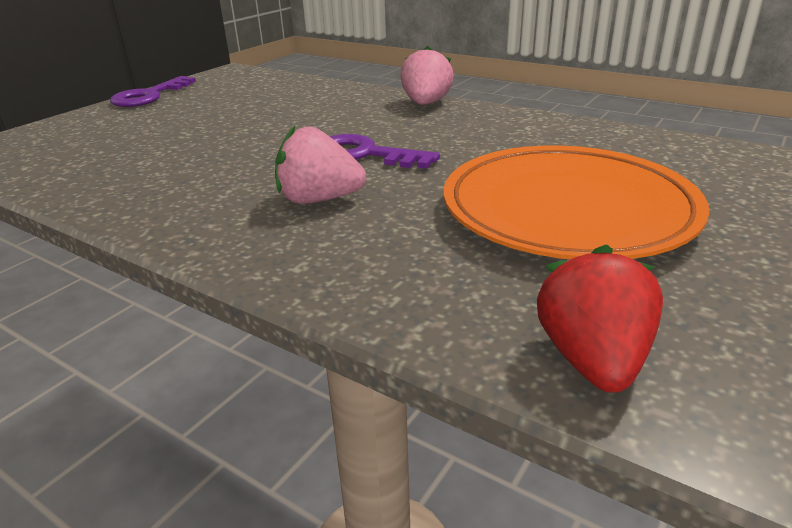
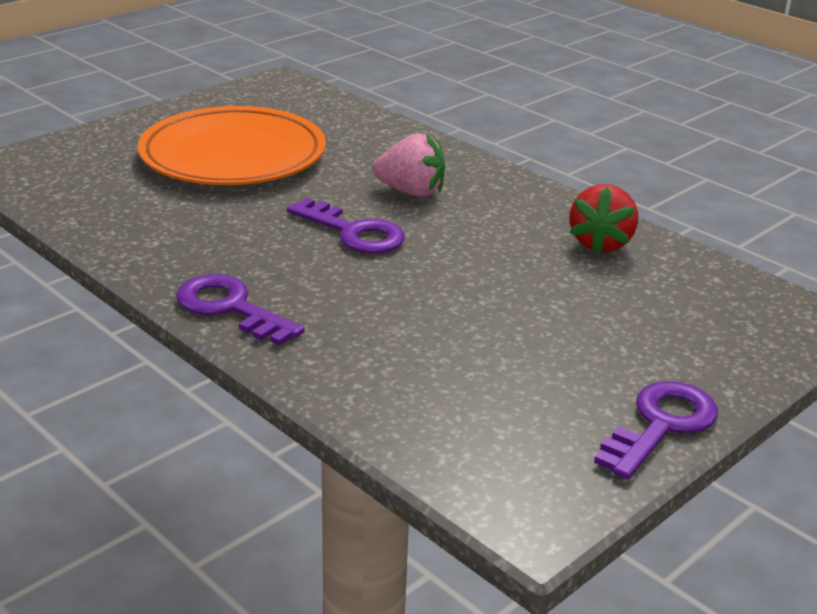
camera: 170 degrees left, 0 degrees up
pink strawberry [401,46,454,105] -> purple key [176,274,305,346]
red strawberry [537,244,663,393] -> red strawberry moved to [569,184,638,254]

